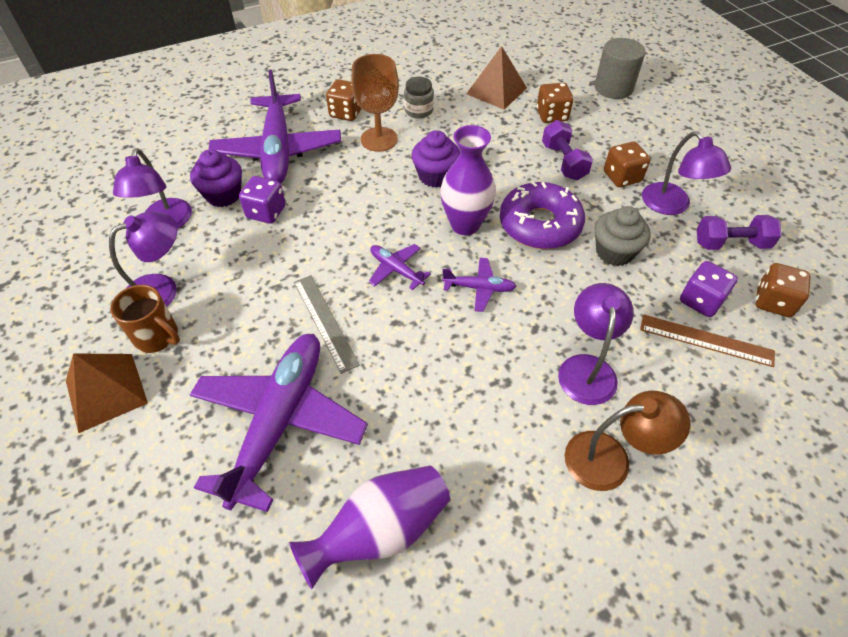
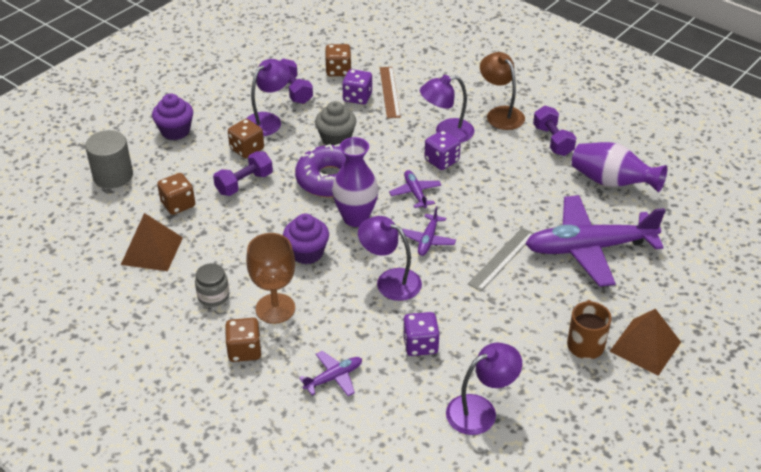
camera: 115 degrees left, 10 degrees down
purple lamp [109,212,178,306] -> purple lamp moved to [358,216,422,301]
purple cupcake [190,149,242,207] -> purple cupcake moved to [152,94,193,140]
purple plane [209,70,341,183] -> purple plane [299,351,362,396], size x0.44
none -> purple dice [424,130,461,170]
none -> purple dumbbell [533,106,576,156]

